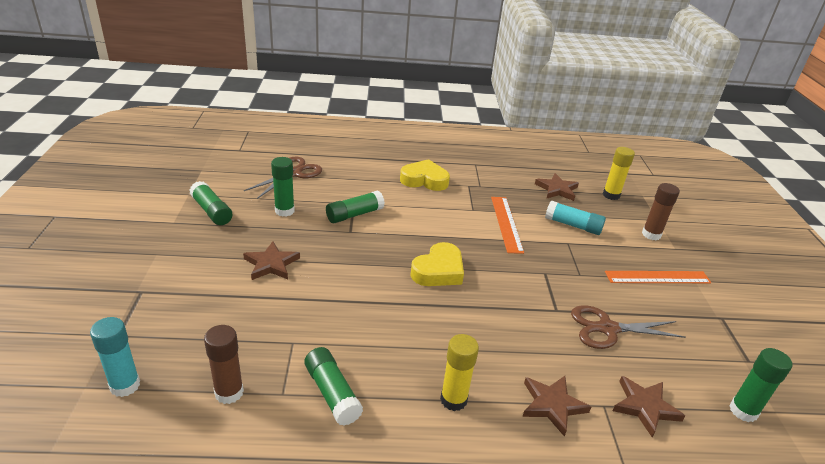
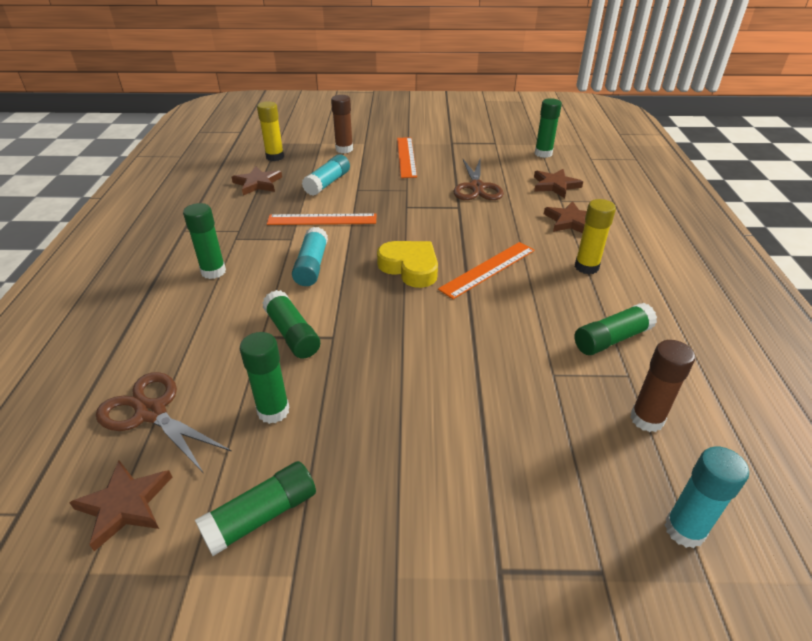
camera: 85 degrees left, 5 degrees up
brown star [243,241,300,280] -> brown star moved to [69,460,172,551]
yellow heart [400,159,450,191] -> green glue stick [183,203,226,279]
none -> turquoise glue stick [292,227,328,286]
none -> orange ruler [438,242,535,299]

